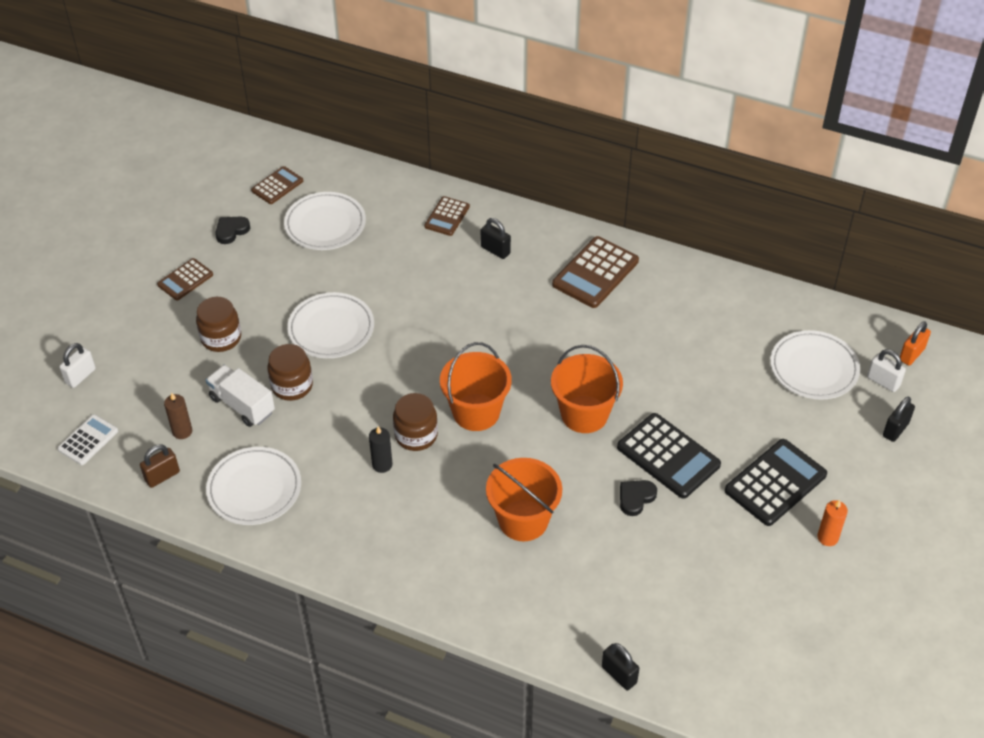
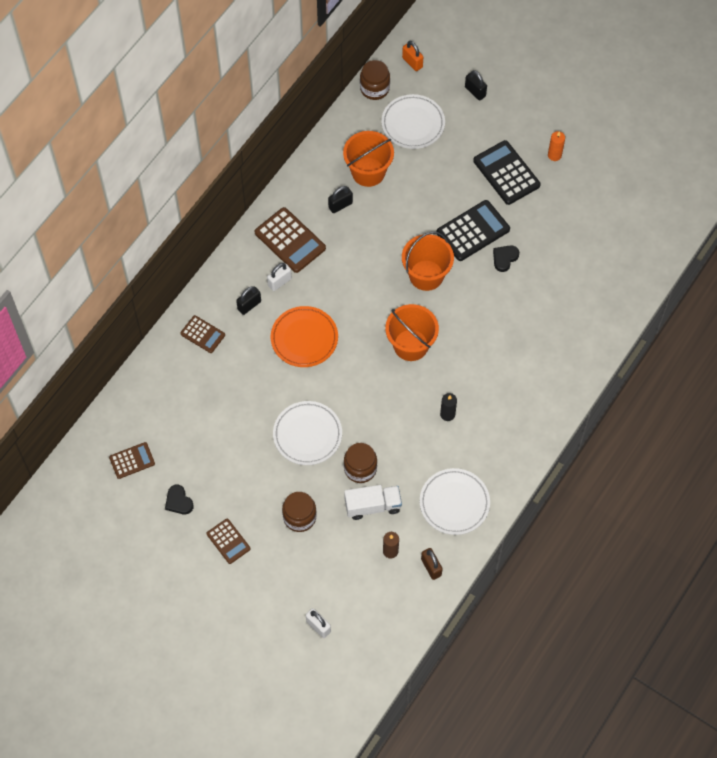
camera: 80 degrees left, 15 degrees up
white calculator [58,414,118,465] -> none
white truck [206,365,275,427] -> white truck turned 150 degrees counterclockwise [344,485,402,520]
brown calculator [251,166,303,204] -> brown calculator turned 105 degrees clockwise [109,442,155,479]
white plate [284,192,366,250] -> none
brown jar [393,393,438,451] -> brown jar moved to [360,60,390,100]
orange bucket [486,458,562,541] -> orange bucket moved to [343,131,394,187]
black padlock [602,643,639,690] -> black padlock moved to [328,186,353,213]
black heart [620,480,657,516] -> black heart turned 75 degrees clockwise [493,245,519,272]
white padlock [867,349,906,392] -> white padlock moved to [267,263,292,291]
none -> orange plate [271,306,338,367]

